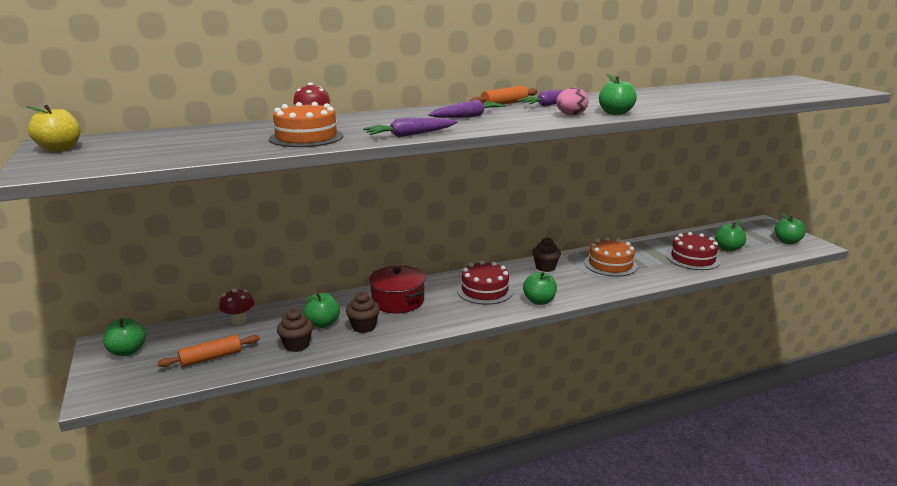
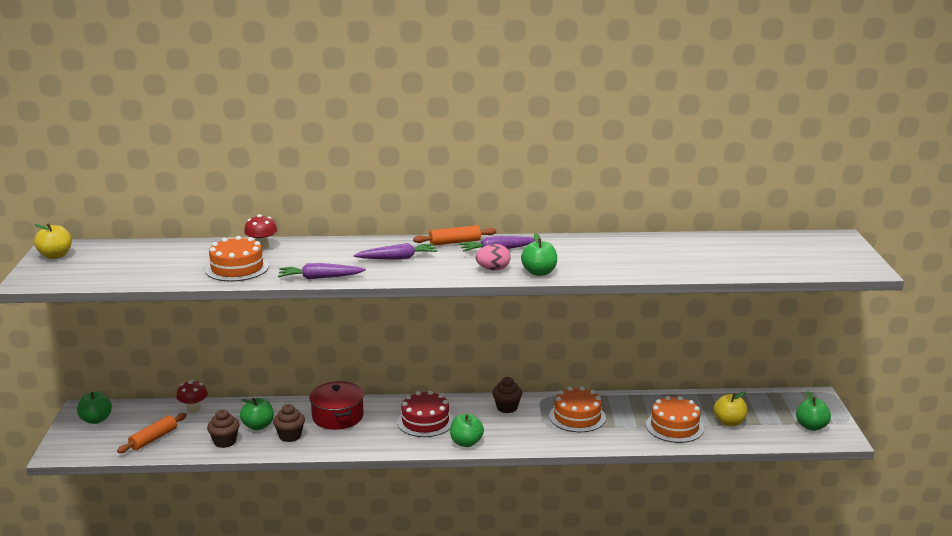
camera: 20 degrees right, 0 degrees up
orange rolling pin [157,335,260,367] -> orange rolling pin turned 45 degrees counterclockwise [117,413,187,453]
red cake [666,232,720,270] -> orange cake [646,396,704,443]
green apple [715,220,746,252] -> yellow apple [714,392,747,426]

